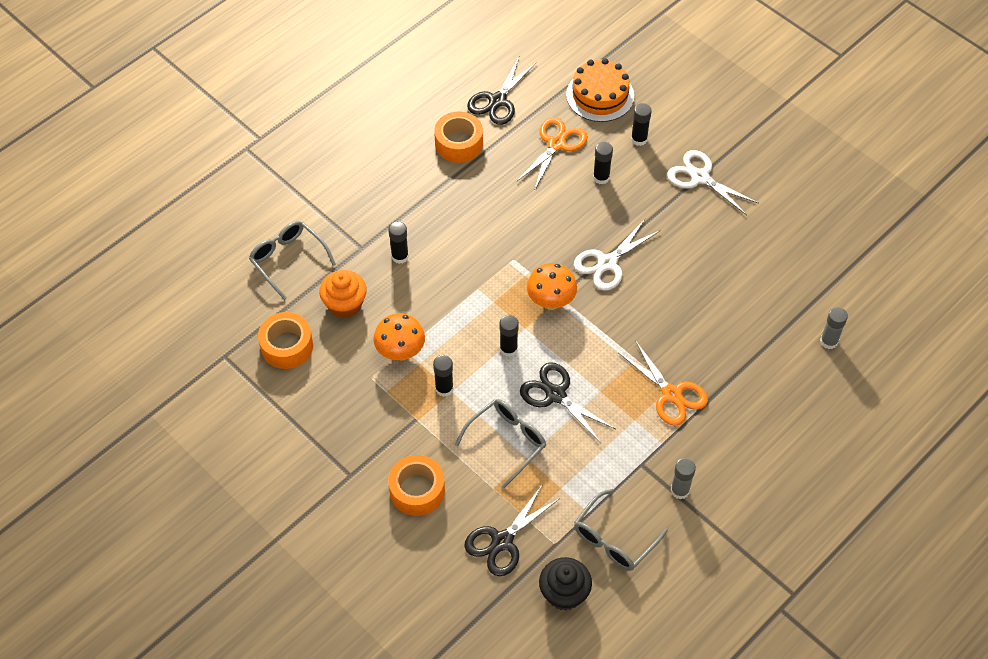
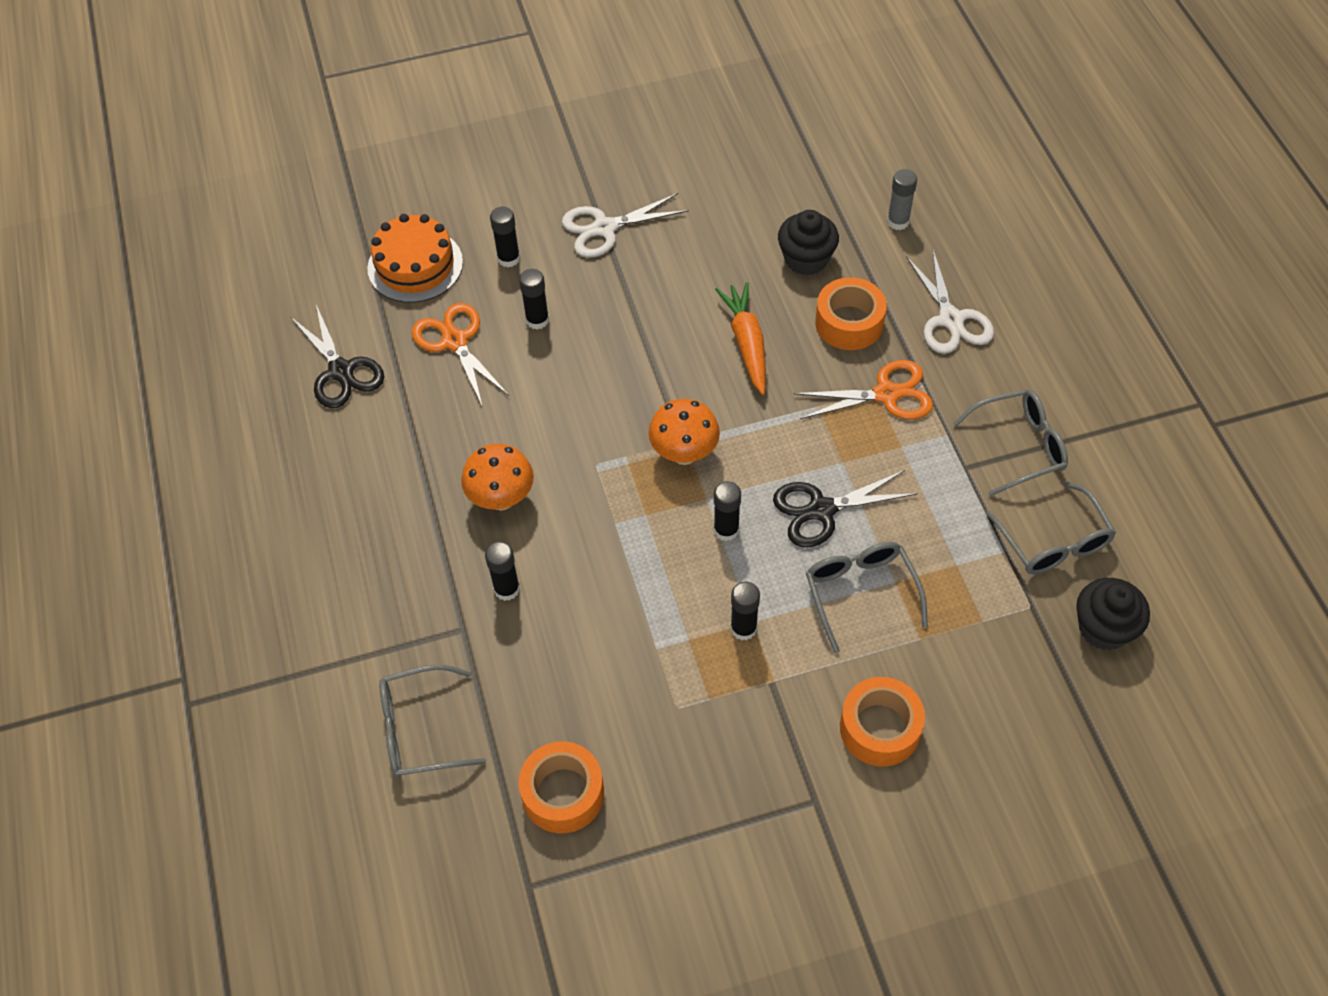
camera: 60 degrees left, 0 degrees up
orange cupcake [319,270,367,318] -> none
orange mushroom [373,313,425,361] -> orange mushroom moved to [461,444,534,511]
orange tape [434,112,483,163] -> orange tape moved to [815,277,887,350]
black scissors [464,484,560,576] -> none
white scissors [574,219,661,291] -> white scissors moved to [906,250,994,354]
grey glue stick [671,458,696,499] -> grey glasses [953,389,1068,497]
none -> orange carrot [715,282,766,395]
none -> black cupcake [778,210,839,276]

